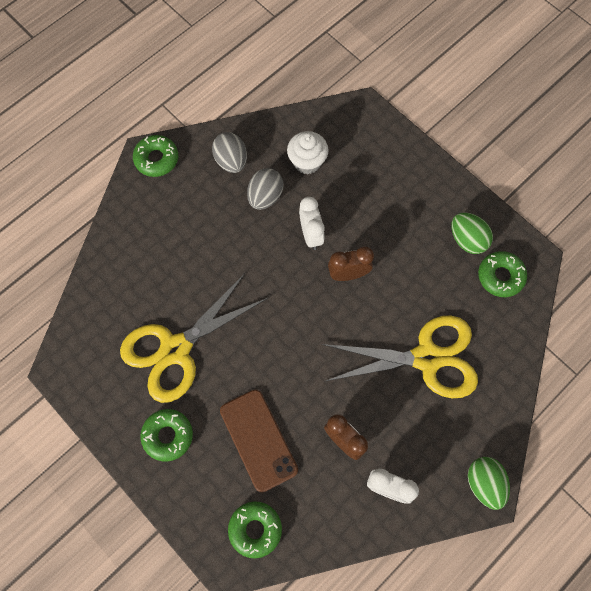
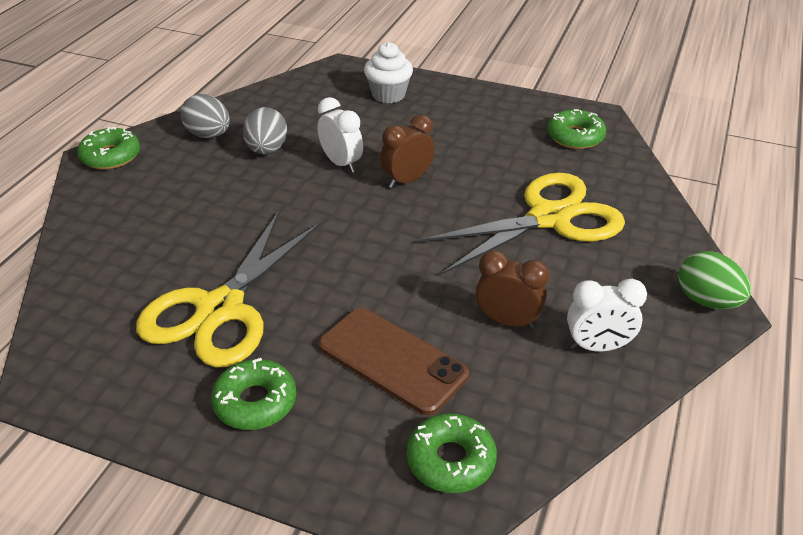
camera: 25 degrees left, 30 degrees down
white cupcake [287,131,329,174] -> white cupcake moved to [364,42,413,103]
green egg [451,213,493,254] -> none

